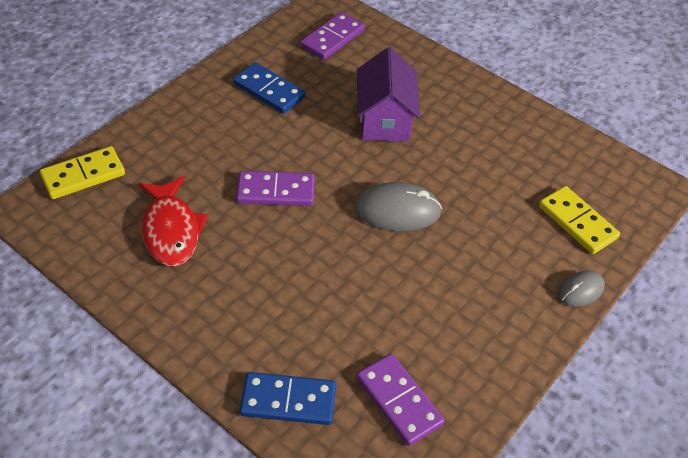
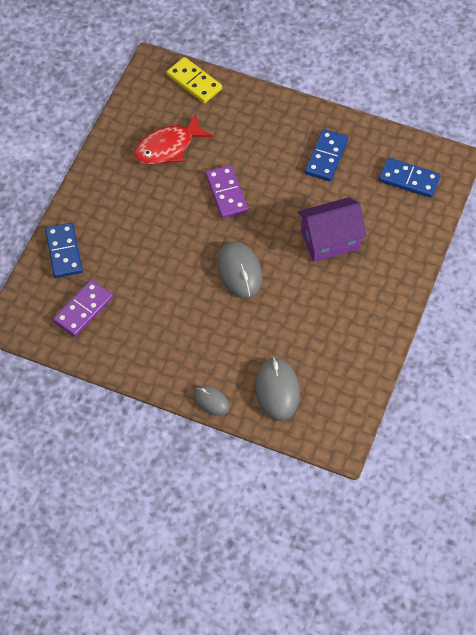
camera: 75 degrees right, 10 degrees up
purple domino [300,12,365,60] -> blue domino [379,158,440,198]
yellow domino [539,186,620,254] -> grey mouse [255,357,300,421]

